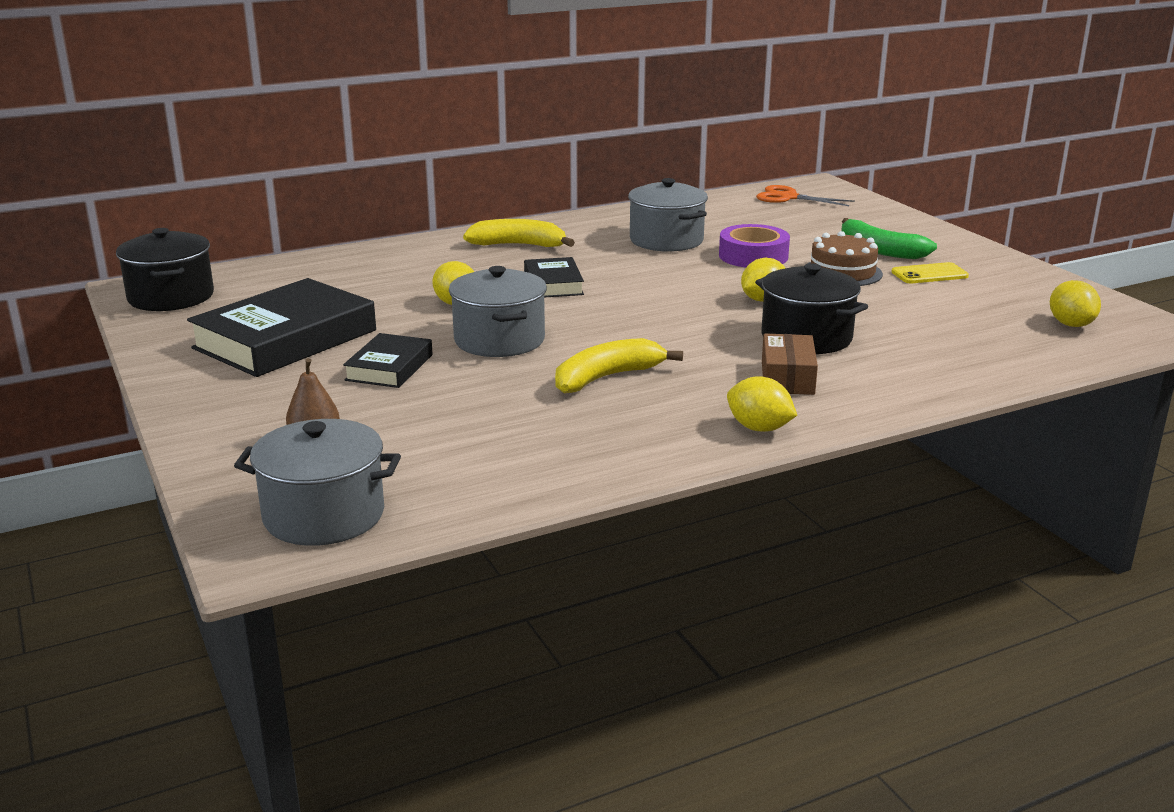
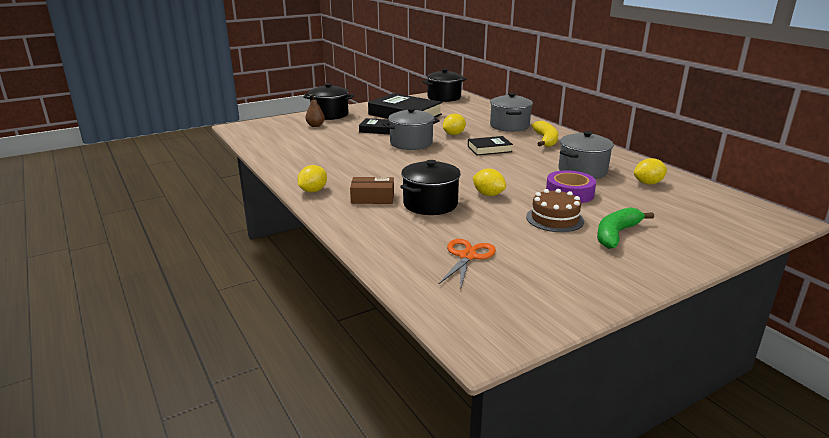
camera: 85 degrees right, 0 degrees up
grey pot [234,419,401,546] -> grey pot moved to [490,93,533,132]
yellow banana [555,338,683,393] -> none
orange scissors [756,185,855,206] -> orange scissors moved to [439,239,496,289]
yellow phone [892,262,969,283] -> none
yellow lemon [1050,280,1101,327] -> yellow lemon moved to [634,158,667,185]
none -> black pot [303,83,354,120]

